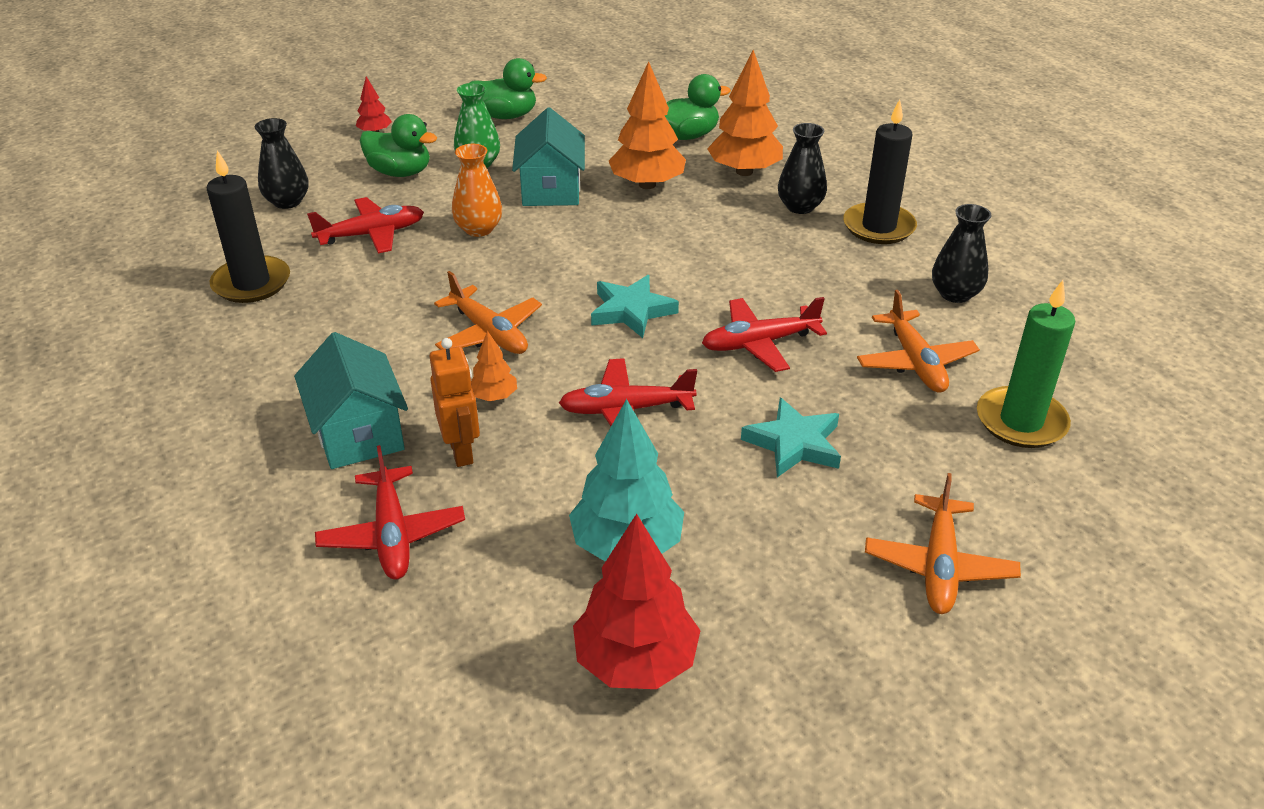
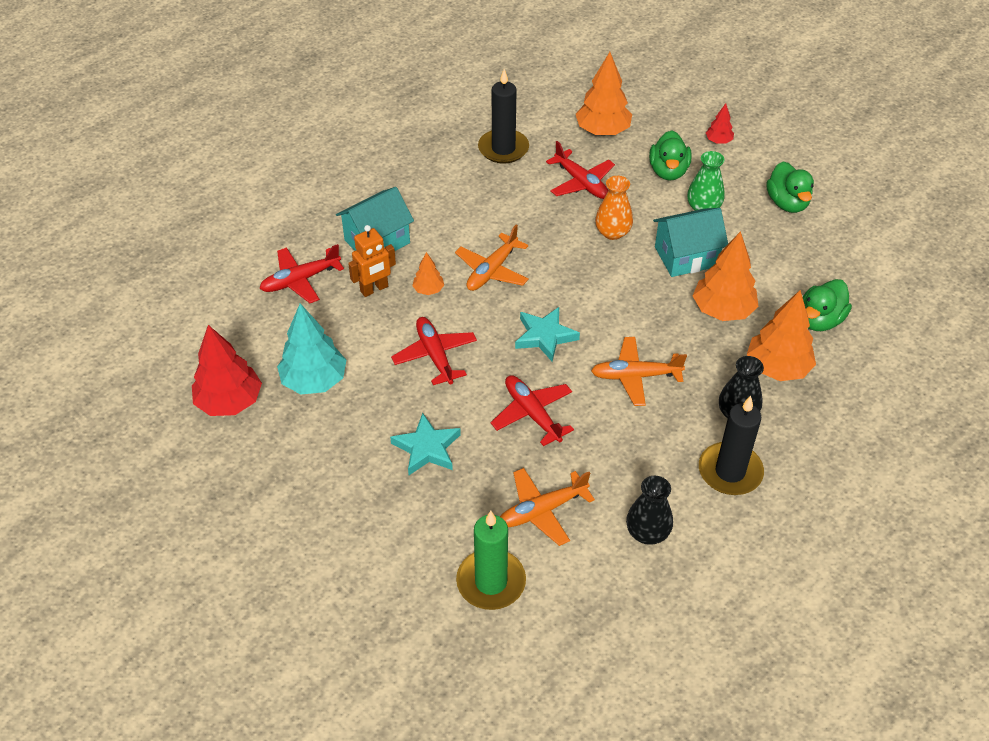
camera: 75 degrees right, 10 degrees up
black vase [255,118,308,209] -> orange tree [576,52,632,136]
green duck [665,74,731,140] -> green duck turned 75 degrees clockwise [803,279,852,331]
orange plane [865,473,1021,614] -> orange plane moved to [591,337,687,406]

